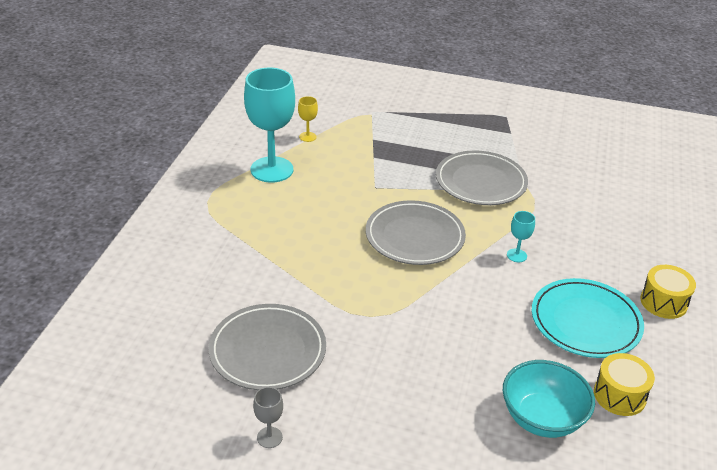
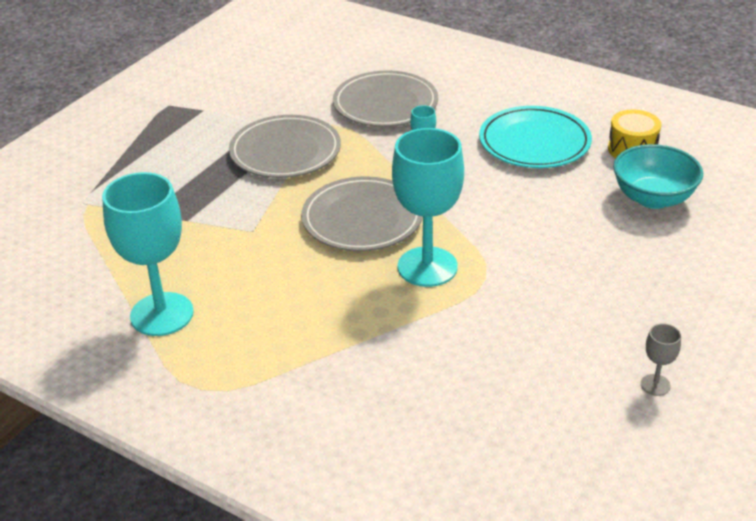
camera: 70 degrees left, 0 degrees up
grey plate [209,304,326,390] -> grey plate moved to [333,71,438,127]
yellow goblet [298,96,318,142] -> none
yellow drum [640,265,696,319] -> none
none -> turquoise goblet [392,128,464,287]

